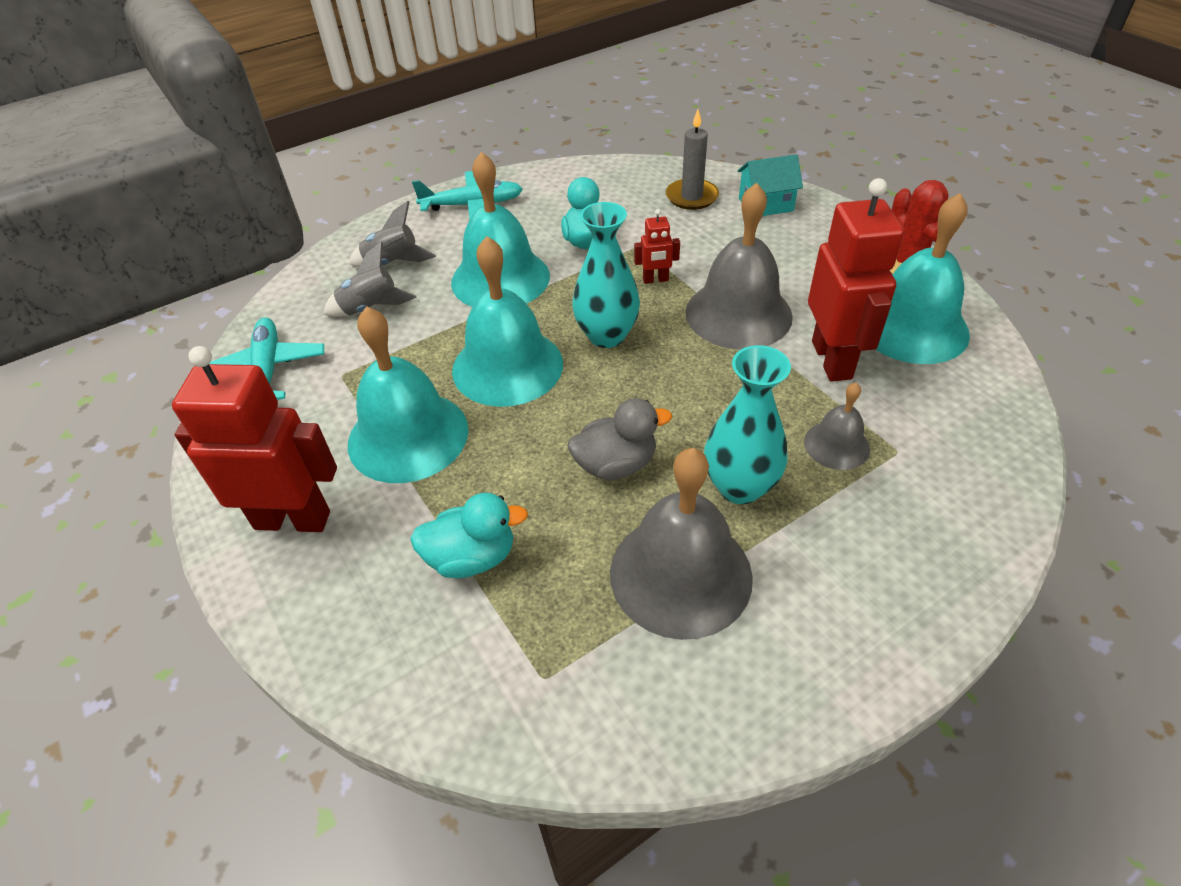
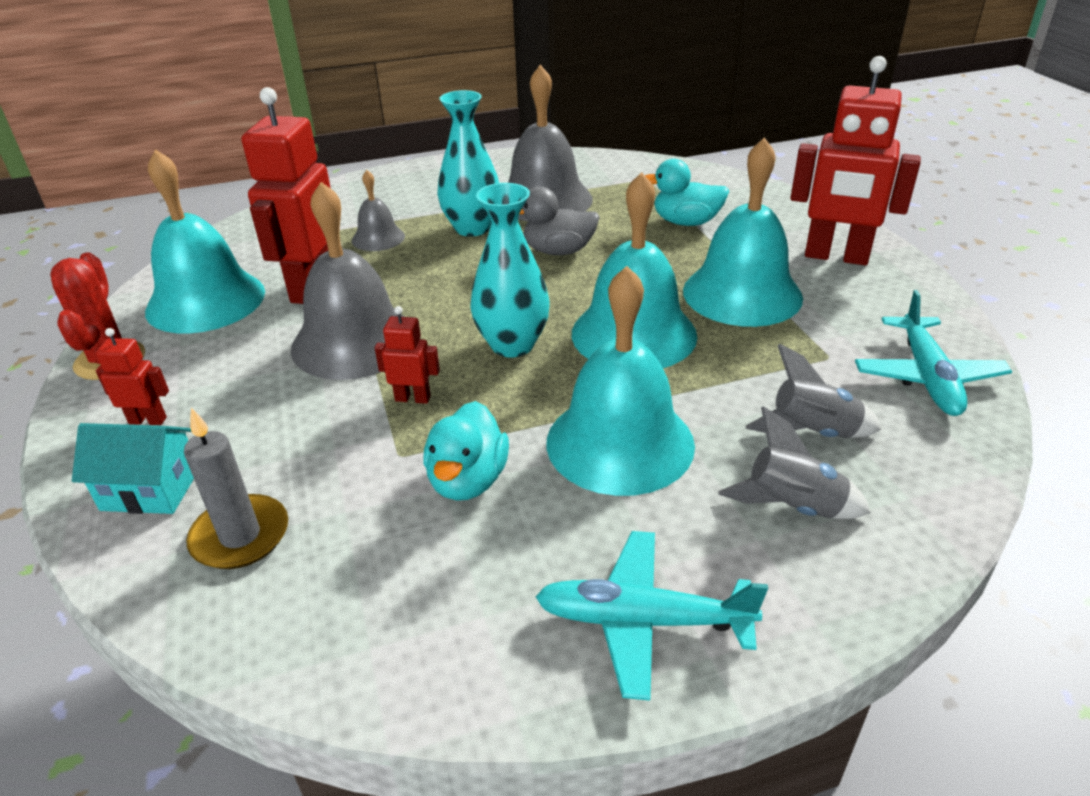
camera: 165 degrees left, 10 degrees down
none -> red robot [96,328,169,425]

